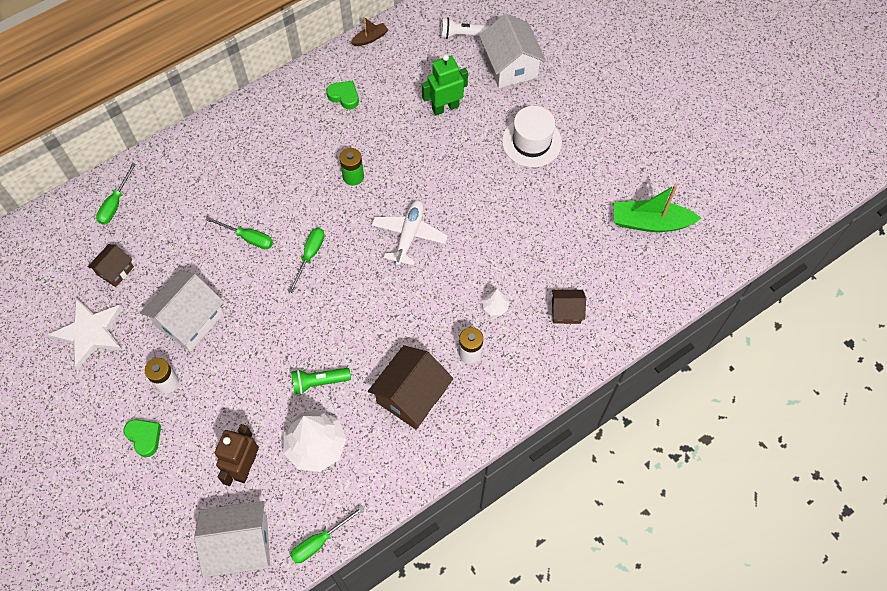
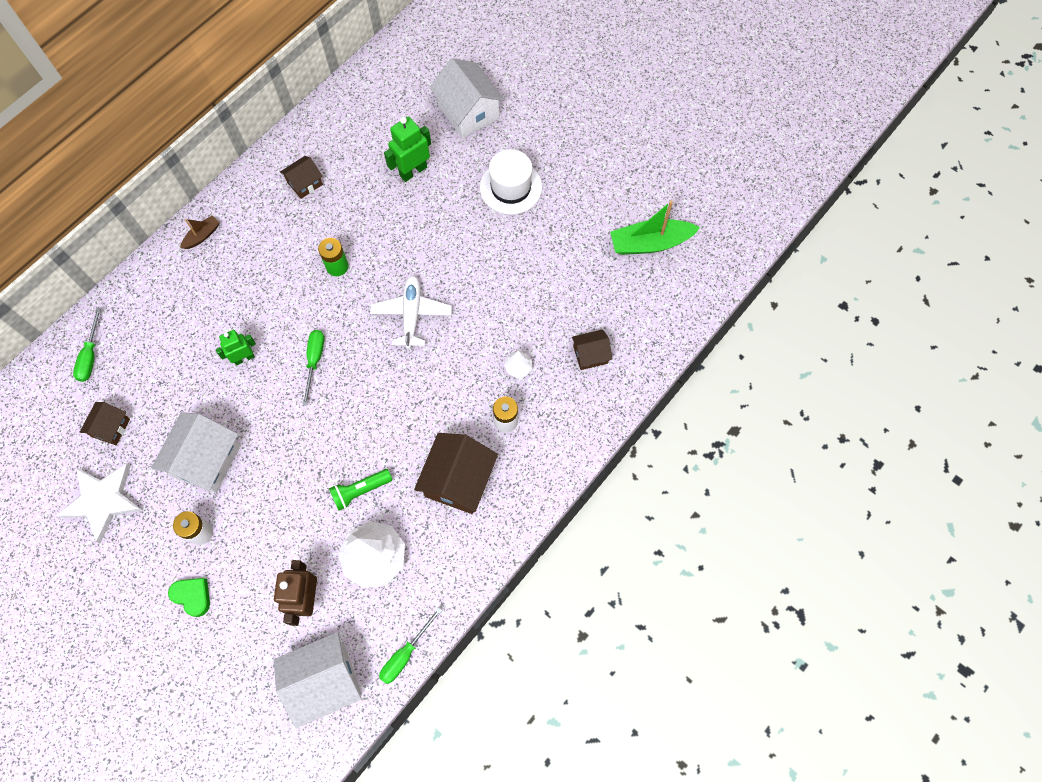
camera: 15 degrees left, 5 degrees up
green screwdriver [205,216,273,249] -> green robot [216,330,256,365]
green heart [327,81,359,110] -> brown house [280,156,323,199]
brown boat [351,17,388,46] -> brown boat moved to [180,216,220,249]
white flashlight [441,17,490,39] -> none

